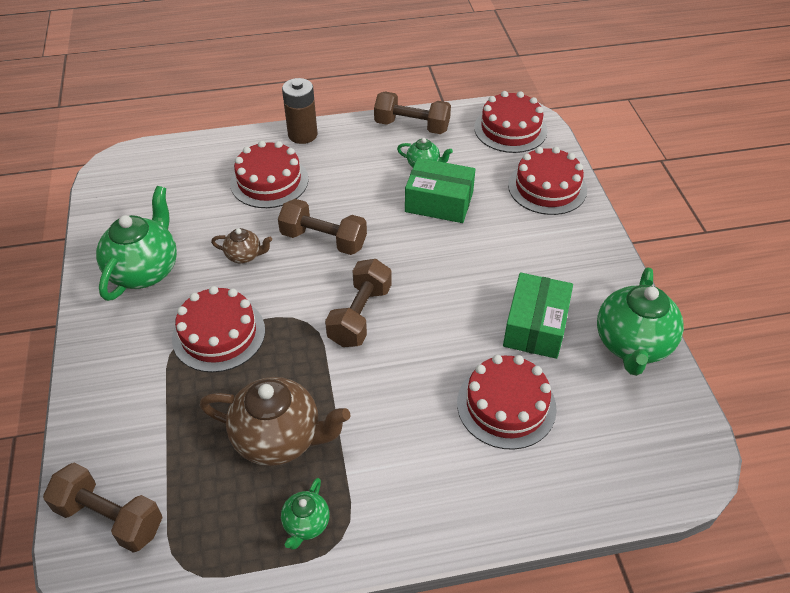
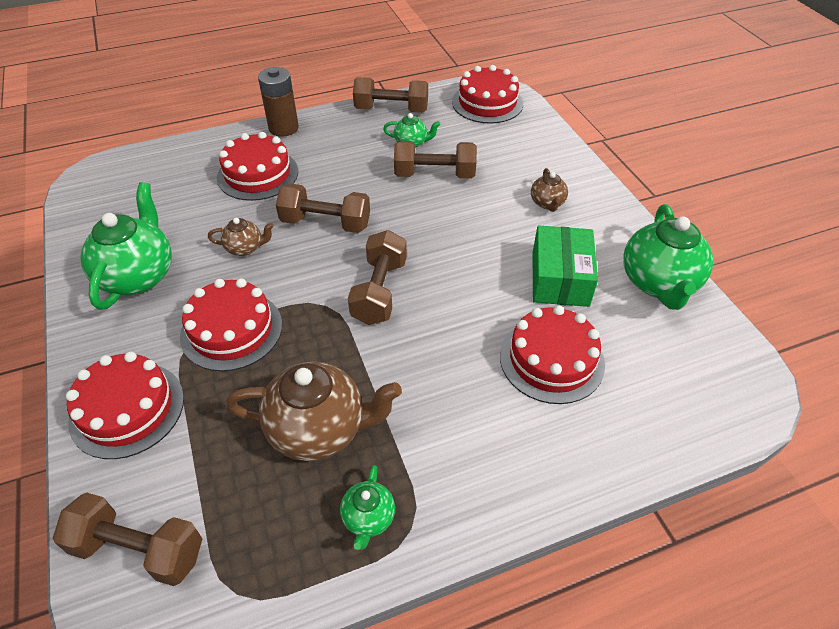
camera: 10 degrees left, 0 degrees up
green box [405,158,475,223] -> brown dumbbell [394,141,477,179]
red cake [508,147,587,215] -> red cake moved to [66,352,184,459]
none -> brown teapot [531,168,568,212]

